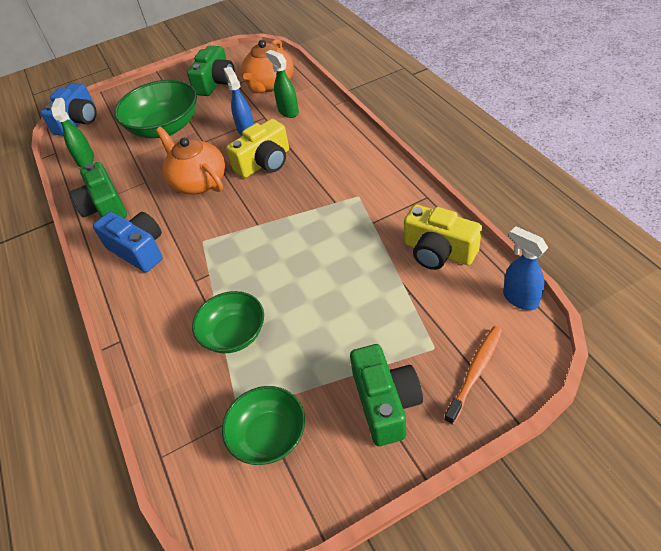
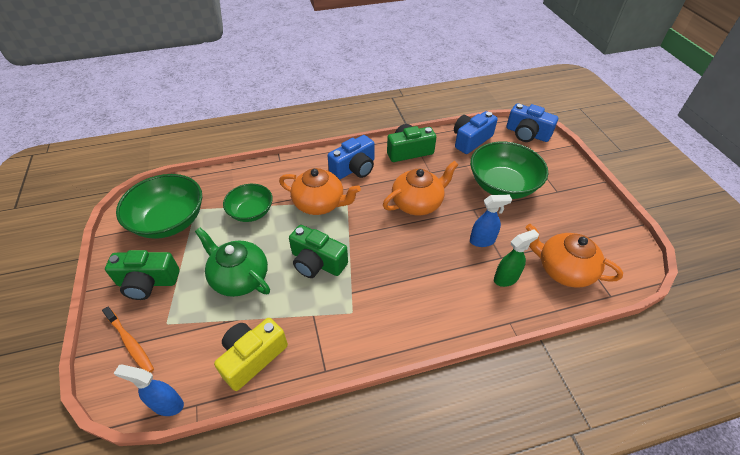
camera: 95 degrees right, 0 degrees up
green spray bottle [51,98,94,168] -> blue camera [454,111,498,154]
green camera [187,46,235,96] -> green camera moved to [289,225,348,278]
green bowl [222,386,305,465] -> green bowl [116,174,202,239], size x1.62
yellow camera [226,119,289,178] -> none
blue spray bottle [503,226,548,310] -> blue spray bottle turned 135 degrees counterclockwise [113,364,184,416]
none -> green teapot [195,228,270,297]
none -> orange teapot [279,168,361,215]

